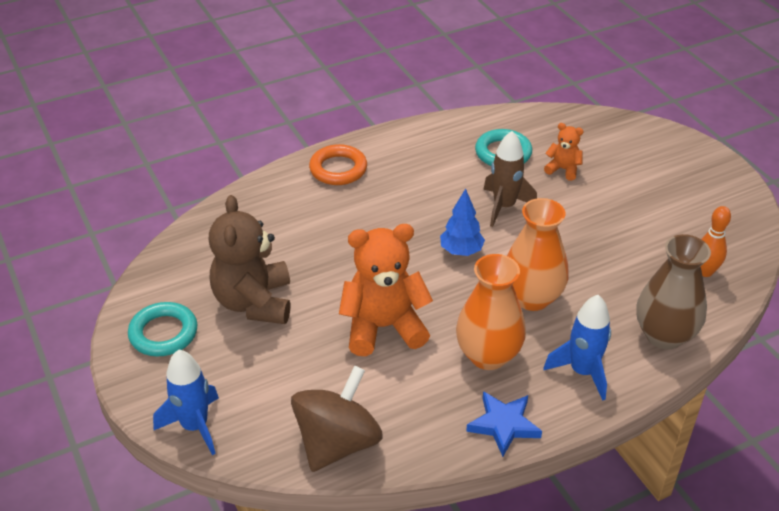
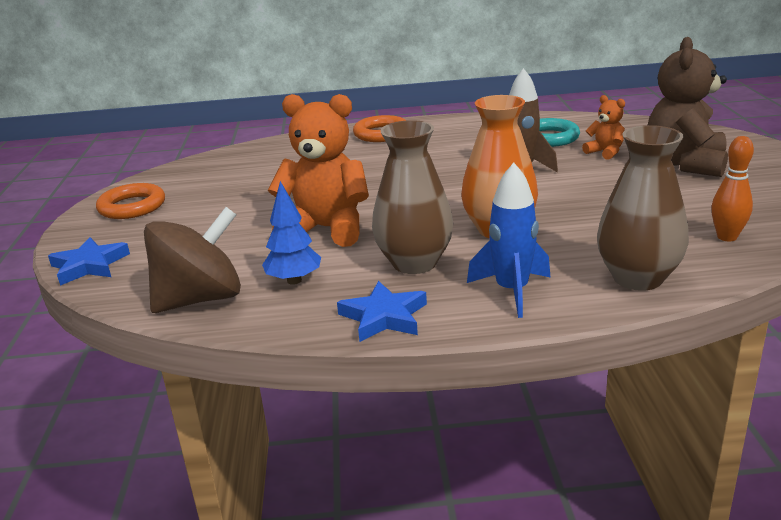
camera: 25 degrees right, 15 degrees down
turquoise ring [128,302,197,356] -> orange ring [96,183,165,219]
blue rocket [153,350,219,455] -> blue star [48,237,130,286]
brown teddy bear [209,195,290,324] -> brown teddy bear moved to [648,37,728,177]
blue tree [440,188,485,256] -> blue tree moved to [262,181,321,285]
orange vase [456,254,526,370] -> brown vase [372,120,453,274]

